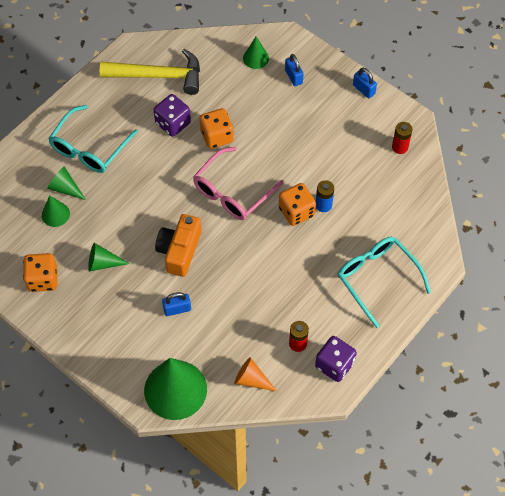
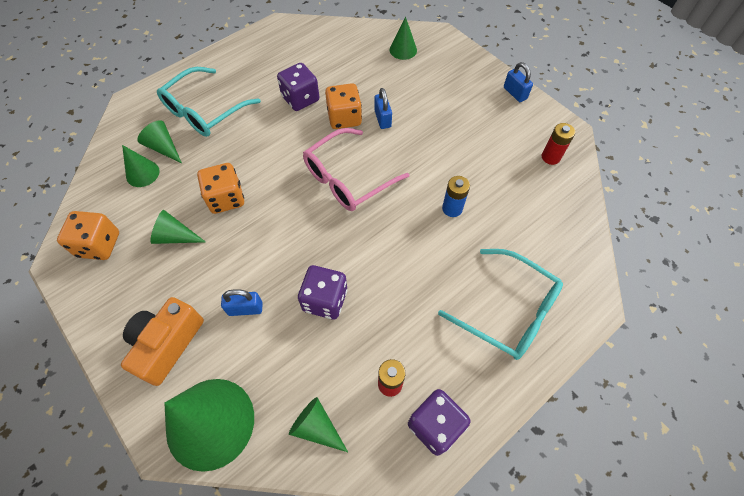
camera: 10 degrees right, 0 degrees up
yellow hammer [100,49,200,95] -> none
orange camera [155,214,201,277] -> orange camera moved to [121,297,204,386]
orange cone [234,357,277,391] -> green cone [289,397,348,452]
orange dice [279,183,316,226] -> orange dice moved to [197,163,244,214]
blue padlock [285,54,304,86] -> blue padlock moved to [374,88,392,129]
turquoise glasses [337,237,431,328] -> turquoise glasses turned 150 degrees clockwise [438,249,563,360]
none -> purple dice [298,265,347,320]

